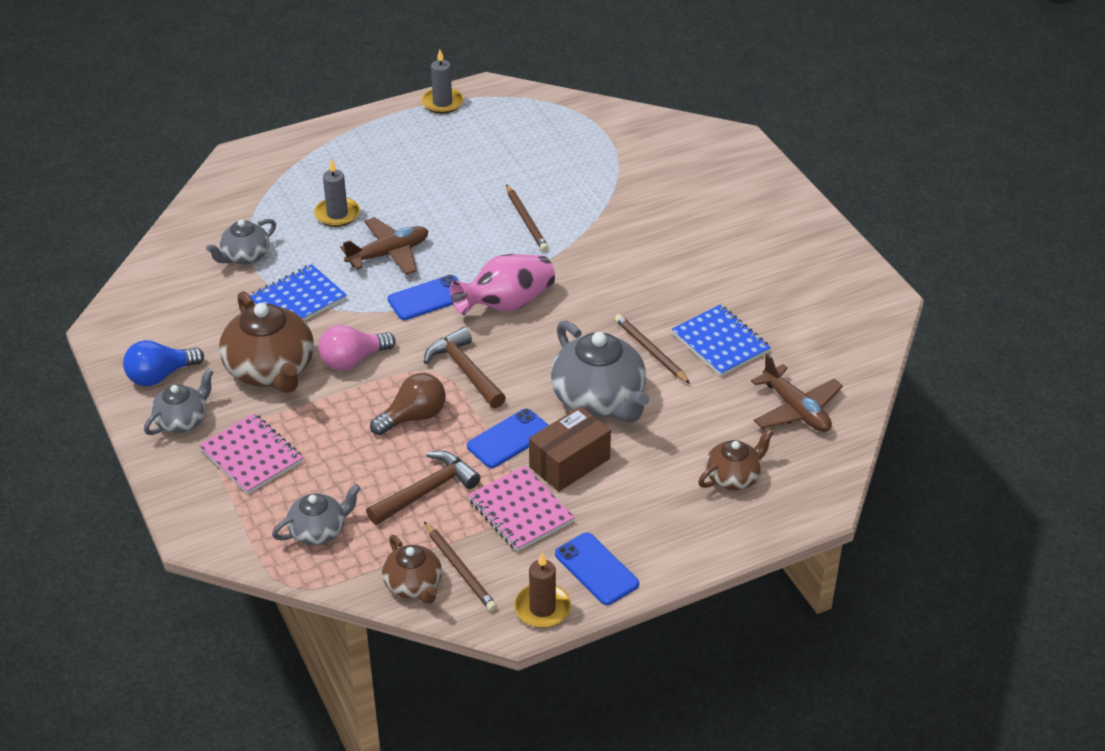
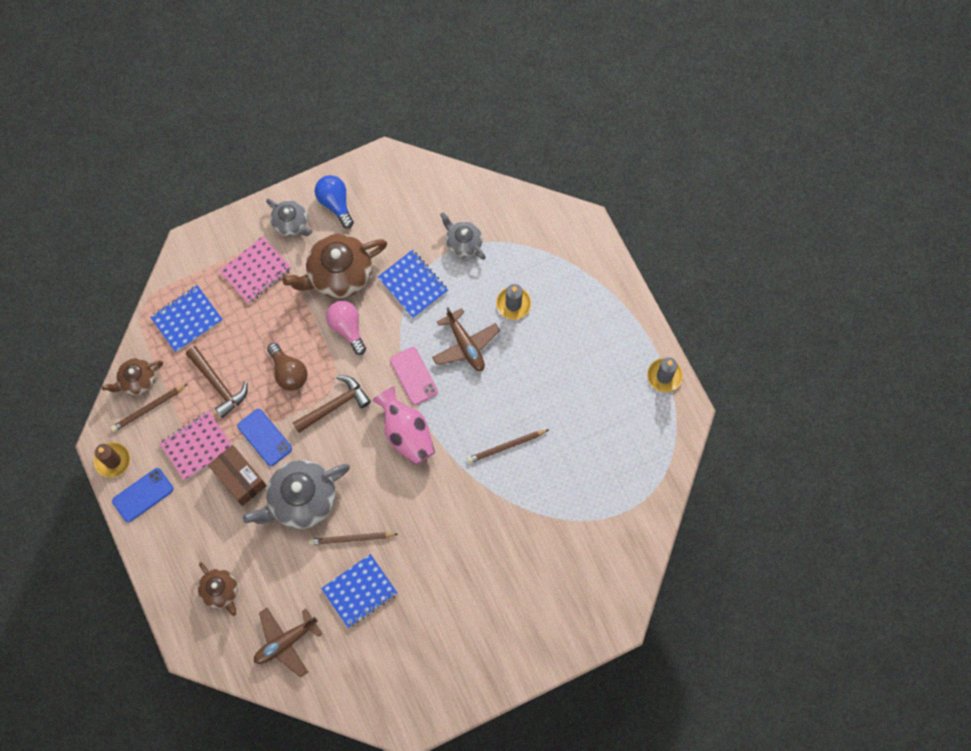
camera: 90 degrees right, 30 degrees up
grey teapot [272,484,361,545] -> blue notebook [150,285,223,352]
blue phone [388,275,459,320] -> pink phone [390,347,438,405]
brown pencil [614,314,690,384] -> brown pencil turned 150 degrees counterclockwise [309,532,398,545]

